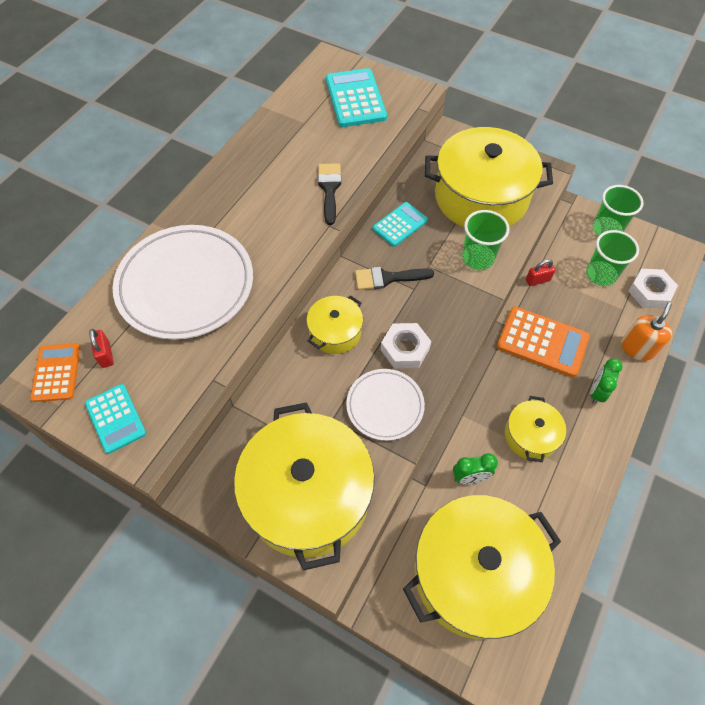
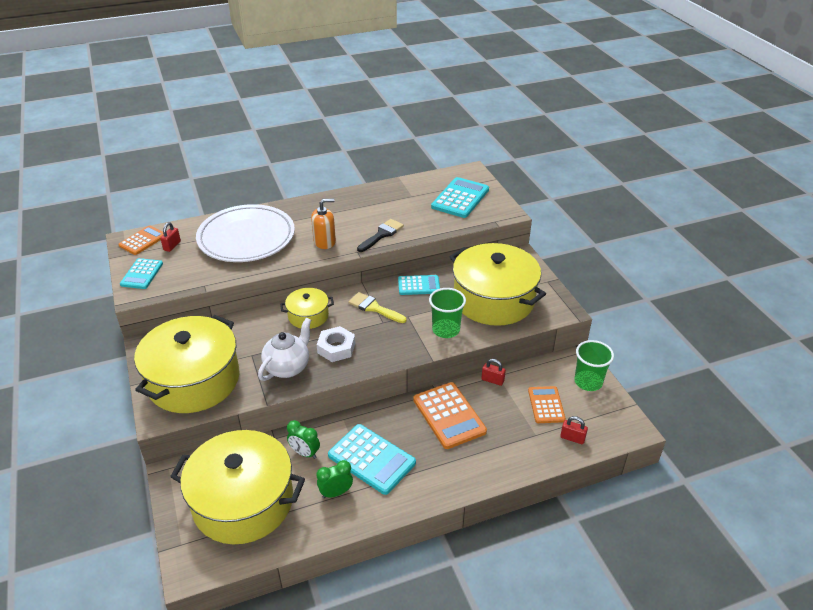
camera: 40 degrees right, 20 degrees down
white plate [346,369,425,441] -> white teapot [258,318,311,381]
black brush [355,267,434,290] -> yellow brush [348,292,406,323]
yellow pot [505,396,566,462] -> turquoise calculator [328,424,416,495]
green cup [586,230,639,286] -> orange calculator [528,386,566,423]
green clock [590,358,623,404] -> green clock moved to [316,460,353,498]
orange soap dispenser [621,302,672,361] -> orange soap dispenser moved to [311,198,336,249]
white nut [628,269,678,309] -> red padlock [560,416,588,444]

